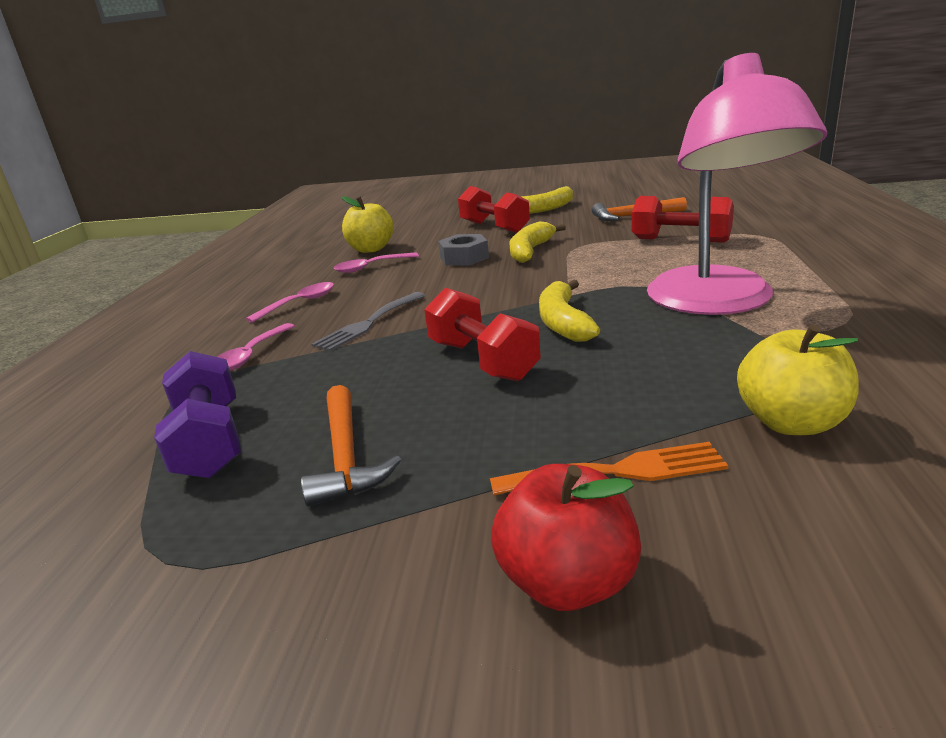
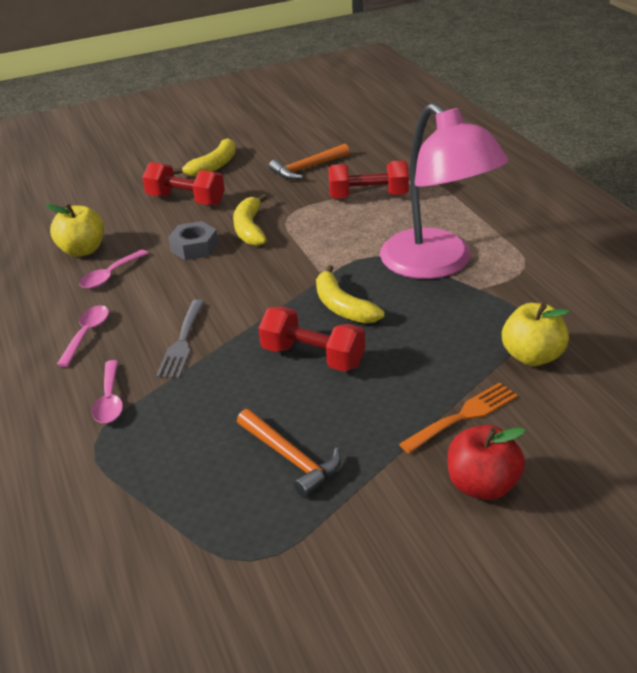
camera: 30 degrees left, 10 degrees up
purple dumbbell [154,351,241,479] -> none

